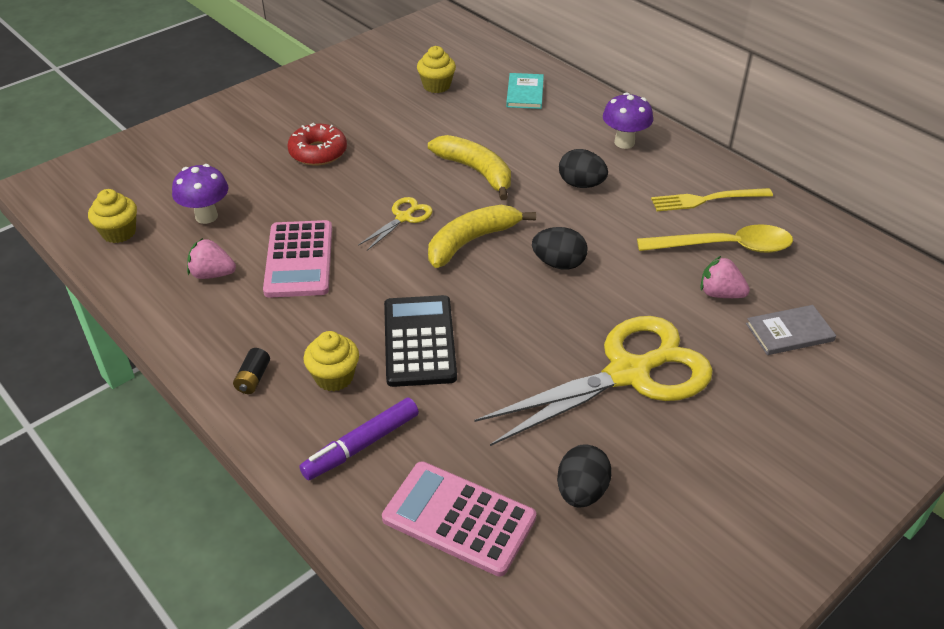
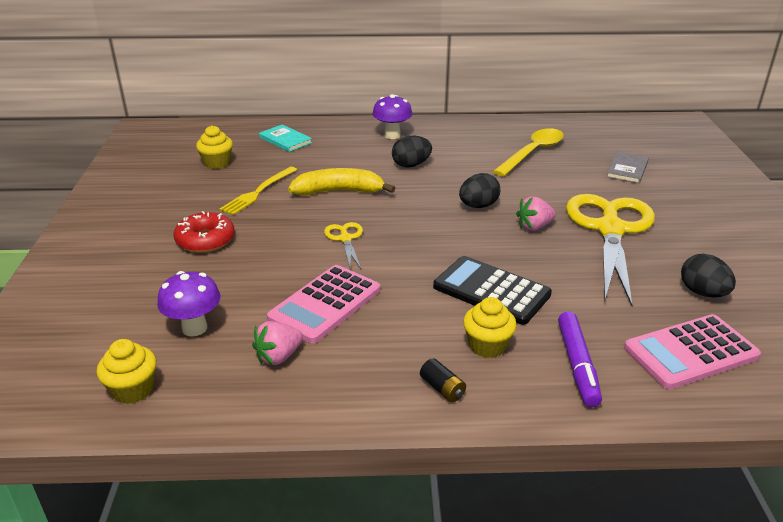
camera: 50 degrees left, 10 degrees down
pink calculator [263,220,332,298] -> pink calculator turned 90 degrees clockwise [267,265,380,343]
yellow banana [428,205,536,268] -> none
yellow fork [651,188,773,211] -> yellow fork moved to [220,167,297,215]
pink strawberry [701,256,750,298] -> pink strawberry moved to [516,196,556,231]

